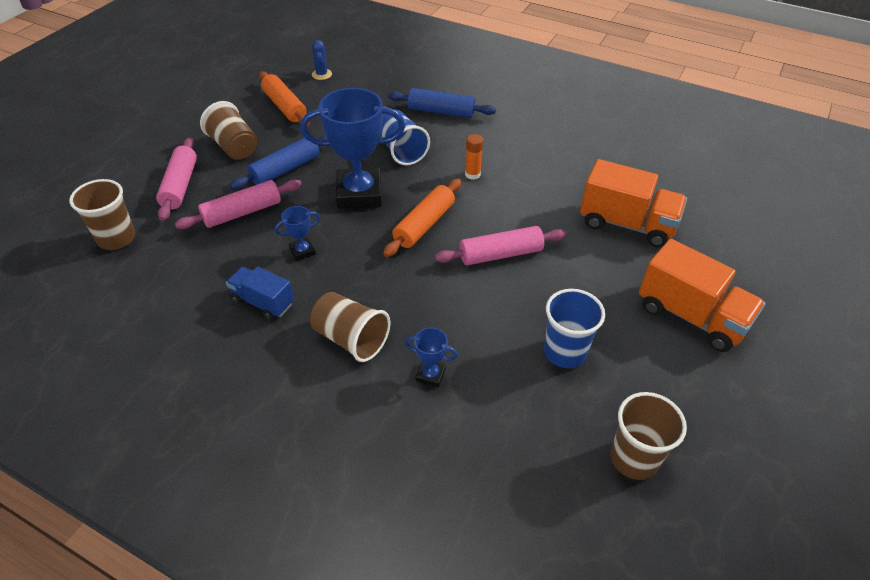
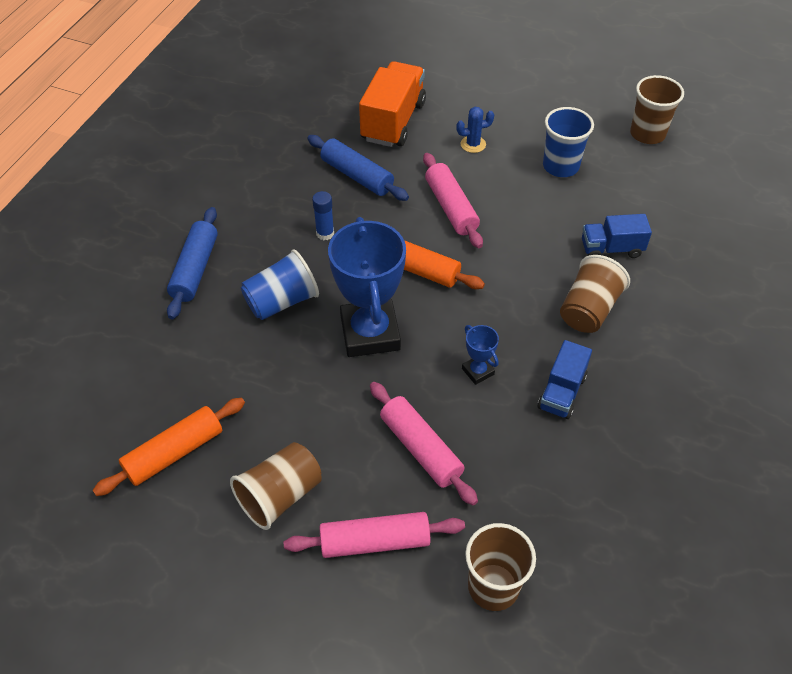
camera: 95 degrees left, 5 degrees up
blue rolling pin [230,135,328,190] -> blue rolling pin moved to [307,135,409,201]
blue cactus [312,40,332,80] -> blue cactus moved to [456,107,494,153]
blue trophy [404,327,458,387] -> blue truck [582,214,652,258]
orange glue stick [465,134,483,180] -> blue glue stick [312,191,334,240]
orange truck [639,239,766,352] -> none

